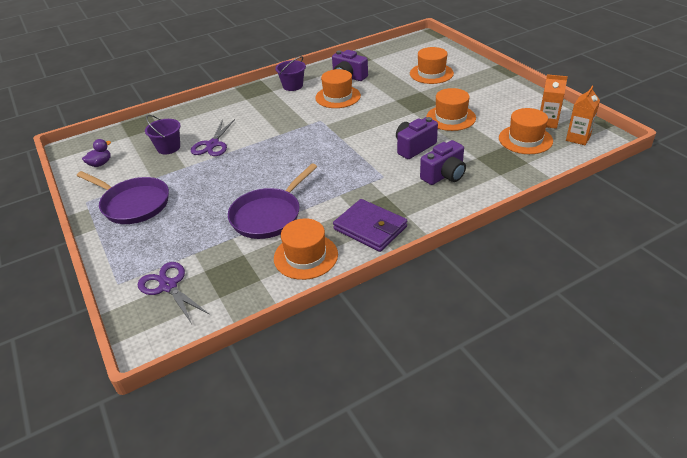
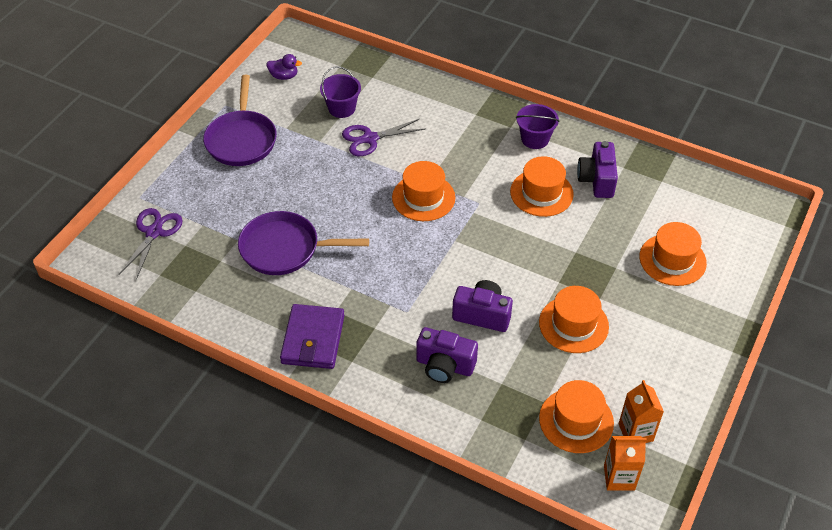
camera: 55 degrees right, 10 degrees up
orange hat [274,218,338,280] -> orange hat moved to [392,161,456,221]

